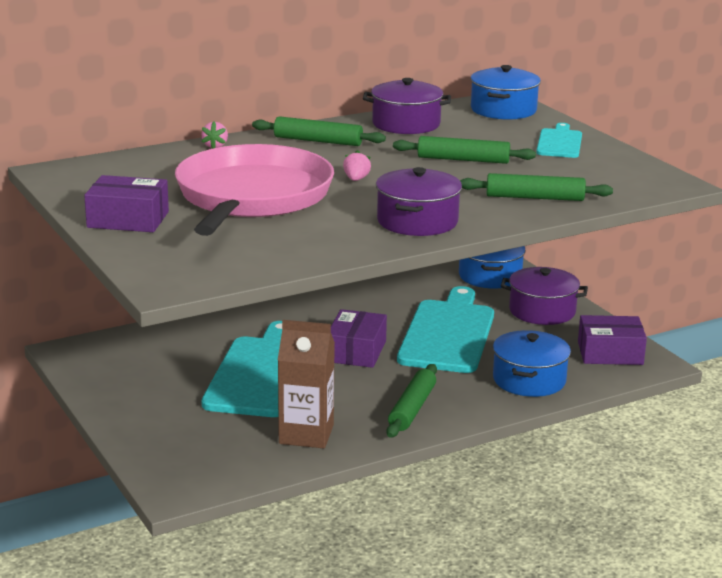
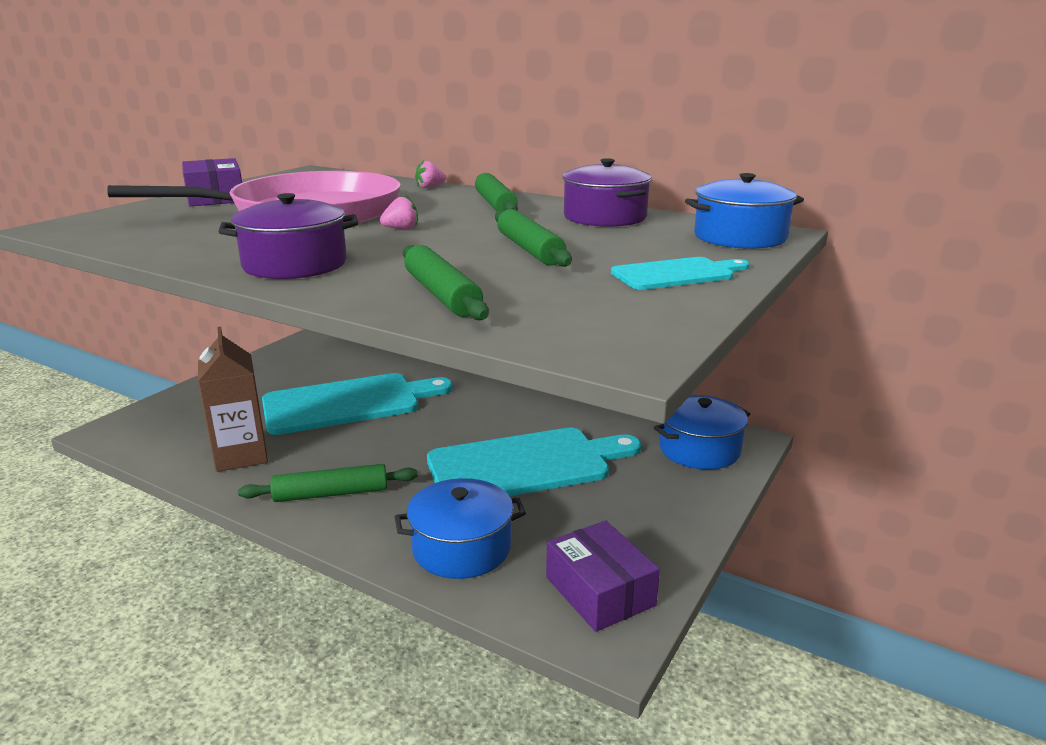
camera: 60 degrees right, 0 degrees up
purple box [331,309,387,368] -> none
purple pot [501,267,588,325] -> none

